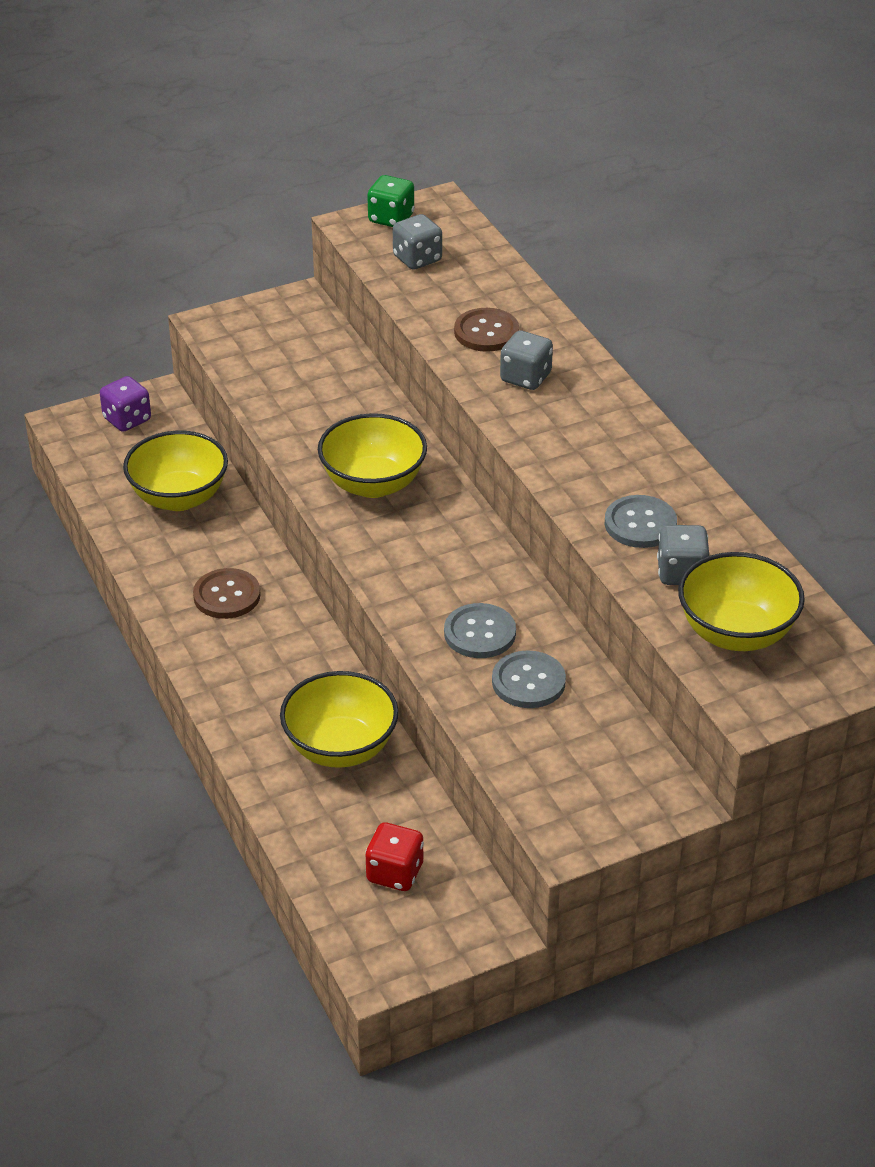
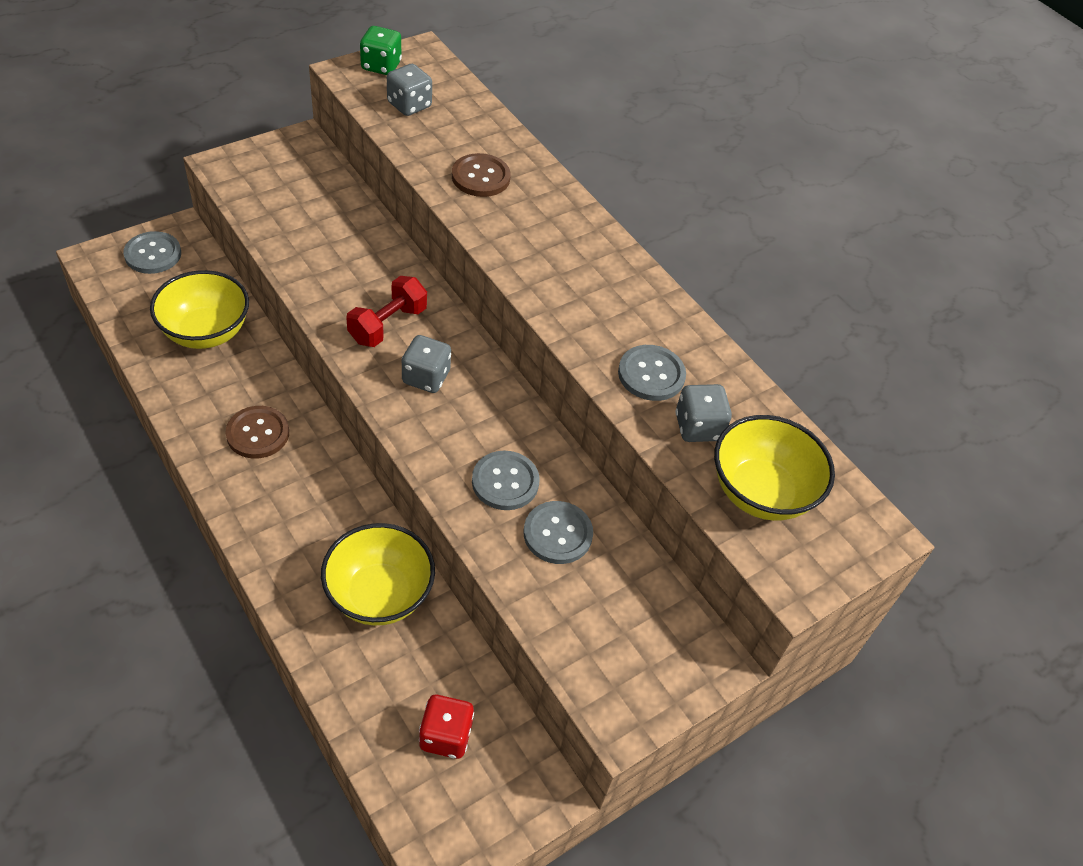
camera: 15 degrees left, 10 degrees up
purple dice [100,376,151,432] -> grey button [123,231,181,274]
yellow bowl [318,413,427,498] -> red dumbbell [346,276,427,347]
grey dice [500,331,553,390] -> grey dice moved to [402,335,451,393]

